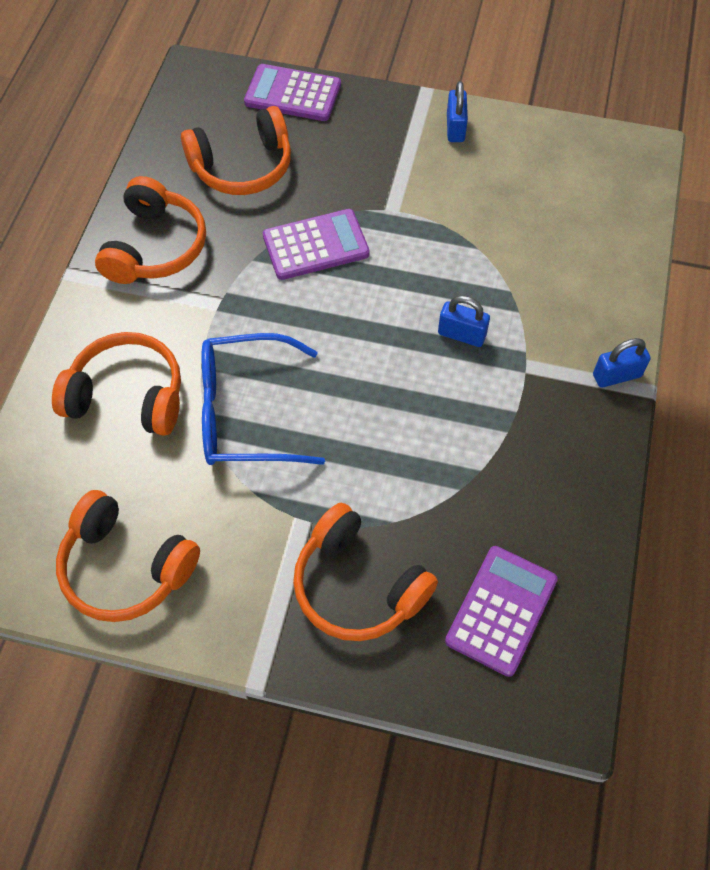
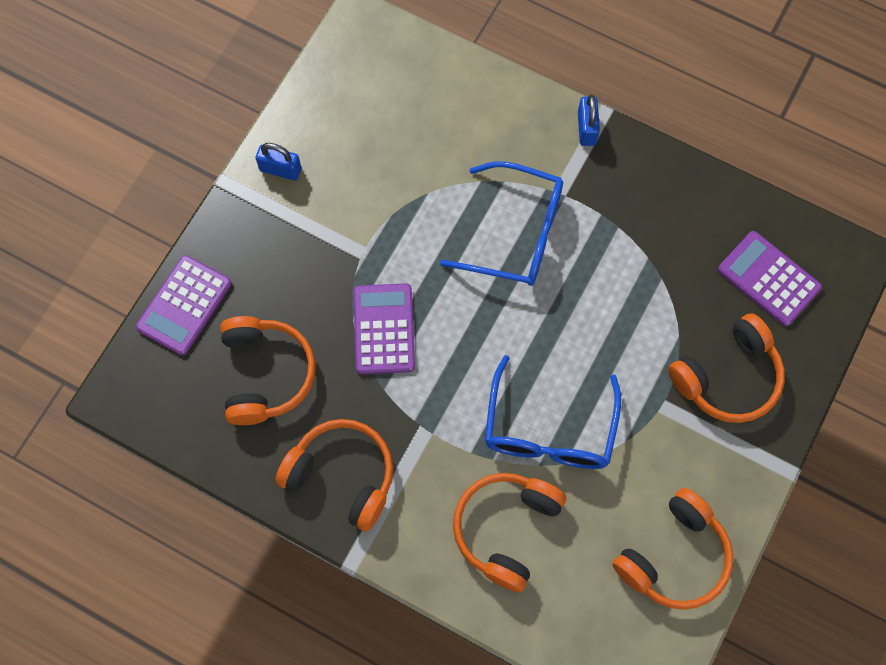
camera: 75 degrees left, 10 degrees up
blue padlock [438,296,490,347] -> blue glasses [440,162,563,286]

